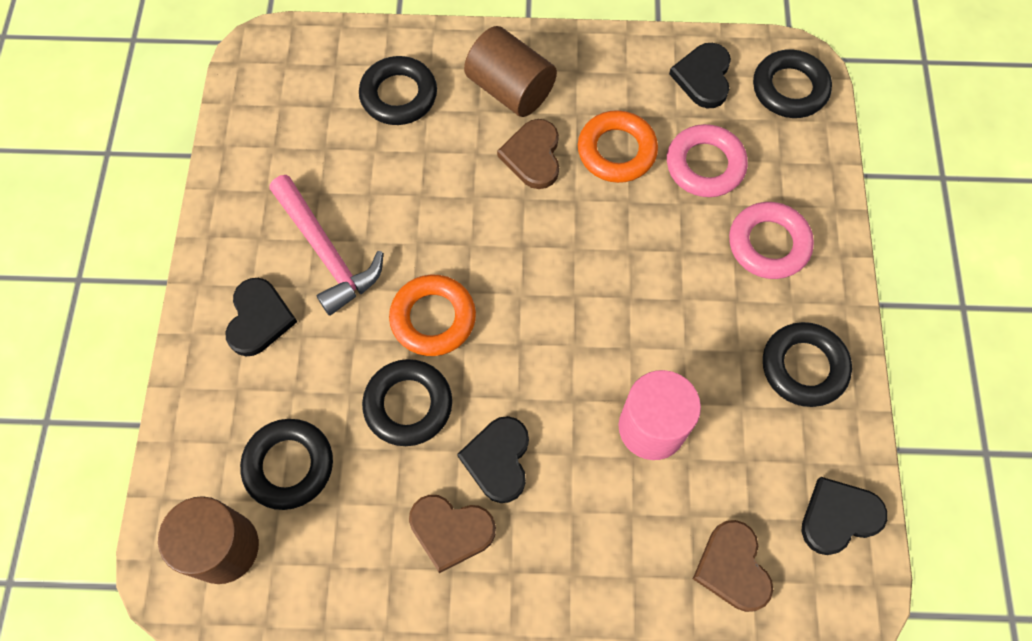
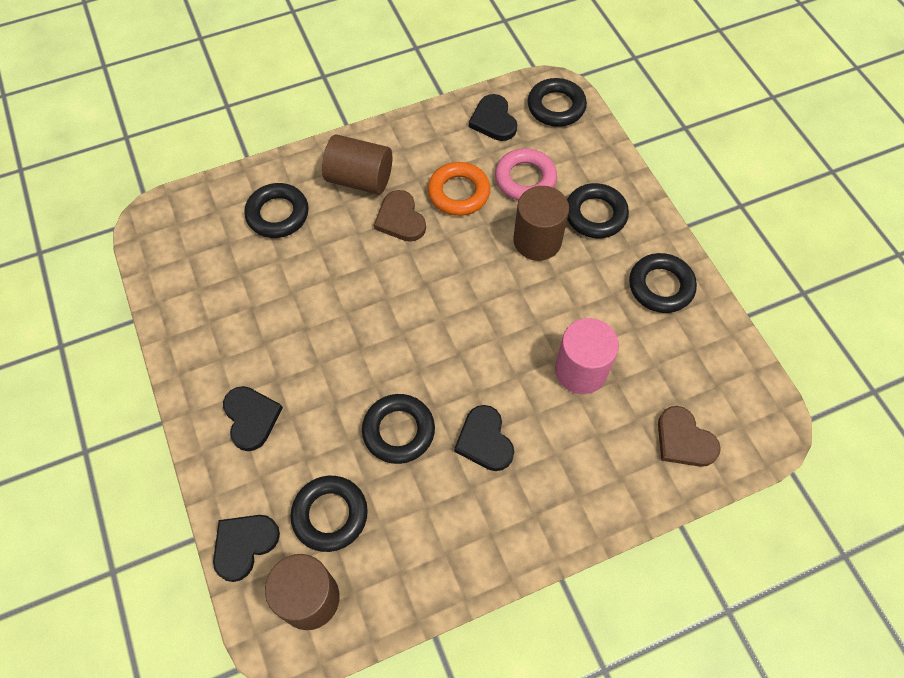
camera: 25 degrees left, 5 degrees down
pink hammer [269,175,383,316] -> none
orange ring [389,275,476,356] -> none
brown heart [409,495,496,573] -> none
pink ring [729,202,814,279] -> black ring [567,183,629,238]
black heart [802,477,888,555] -> black heart moved to [213,515,280,582]
none -> brown cylinder [513,186,569,261]

